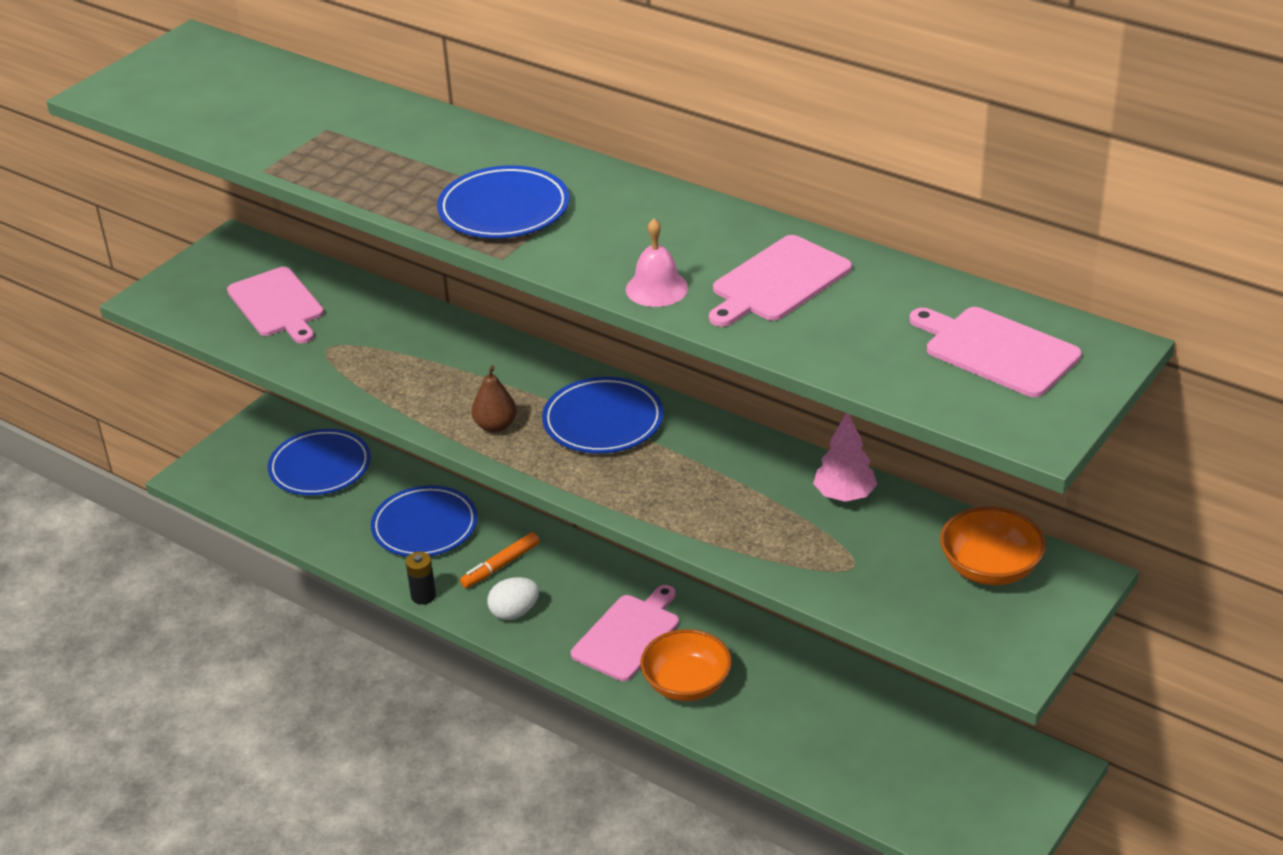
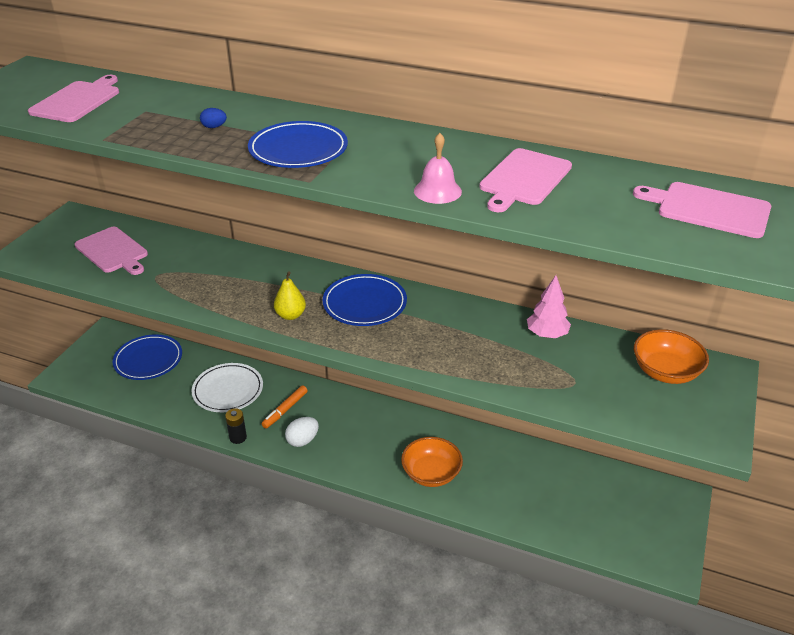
camera: 15 degrees left, 0 degrees up
blue plate [371,485,478,557] -> white plate [192,363,263,412]
brown pear [472,365,517,433] -> yellow pear [274,272,306,320]
pink cutting board [571,585,679,681] -> pink cutting board moved to [28,75,119,122]
none -> blue egg [200,108,227,128]

